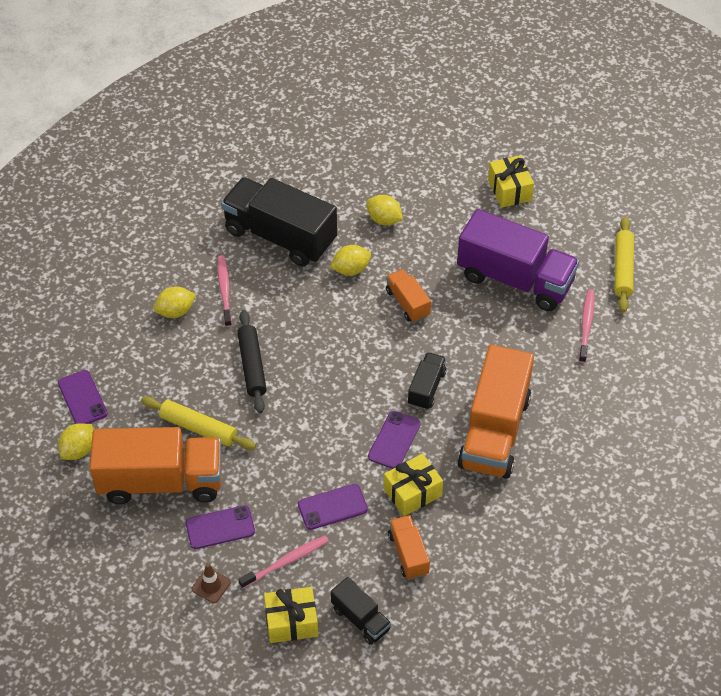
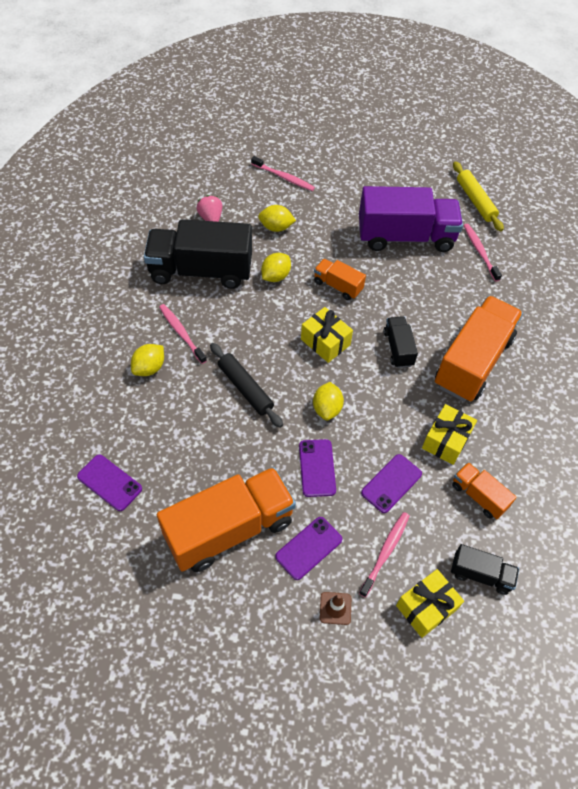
camera: 30 degrees left, 5 degrees up
yellow lemon [58,423,93,460] -> yellow lemon moved to [313,382,344,420]
yellow rolling pin [141,397,256,450] -> none
purple phone [368,411,421,469] -> purple phone moved to [299,439,336,497]
orange truck [457,345,534,479] -> orange truck turned 135 degrees counterclockwise [435,296,523,402]
yellow gift [488,155,534,208] -> yellow gift moved to [301,307,353,363]
none -> pink strawberry [196,195,222,222]
none -> pink toothbrush [251,156,315,191]

